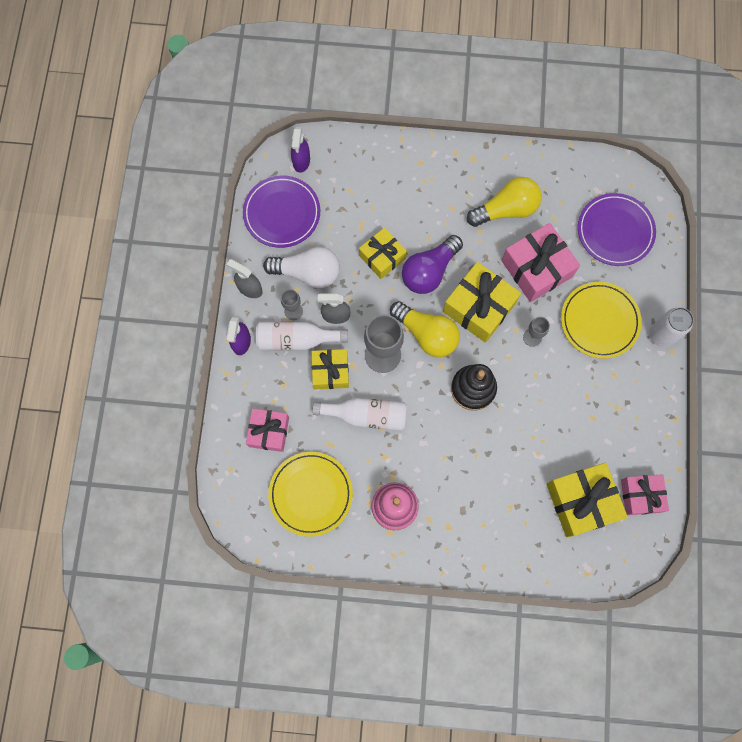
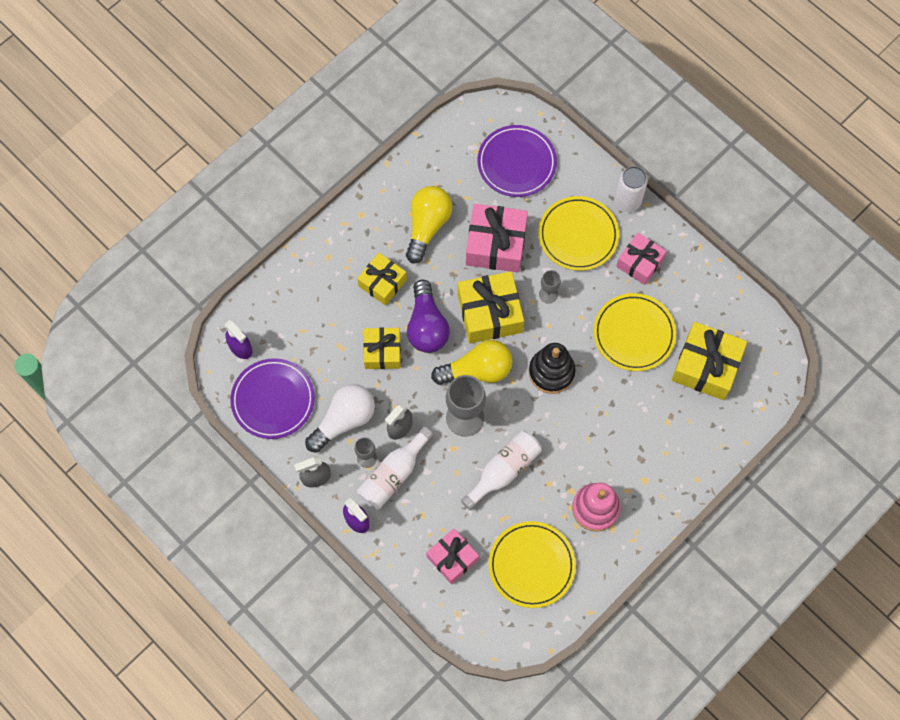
camera: 50 degrees left, 5 degrees down
yellow gift [311,349,349,389] -> yellow gift moved to [357,253,407,305]
pink gift [621,474,669,515] -> pink gift moved to [616,233,667,285]
none -> yellow plate [593,293,676,371]

